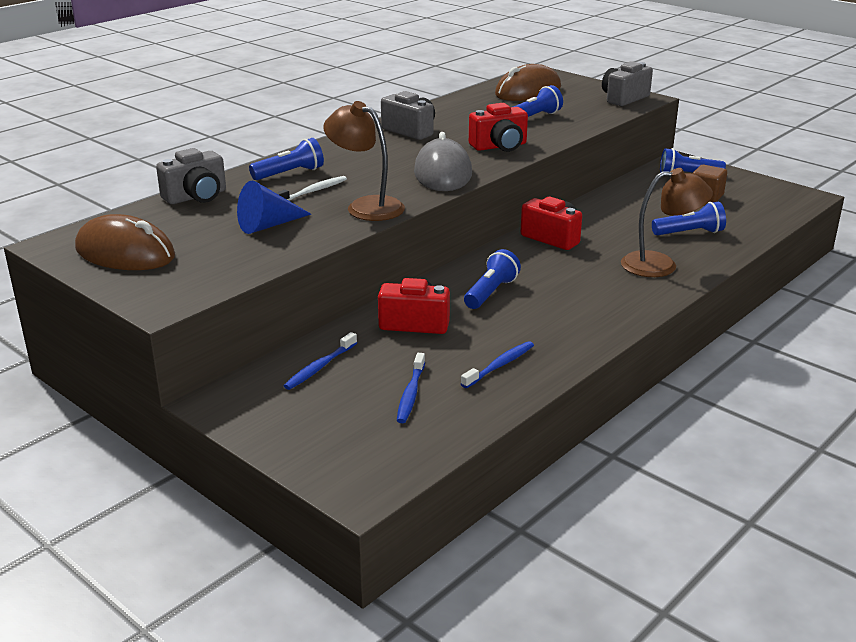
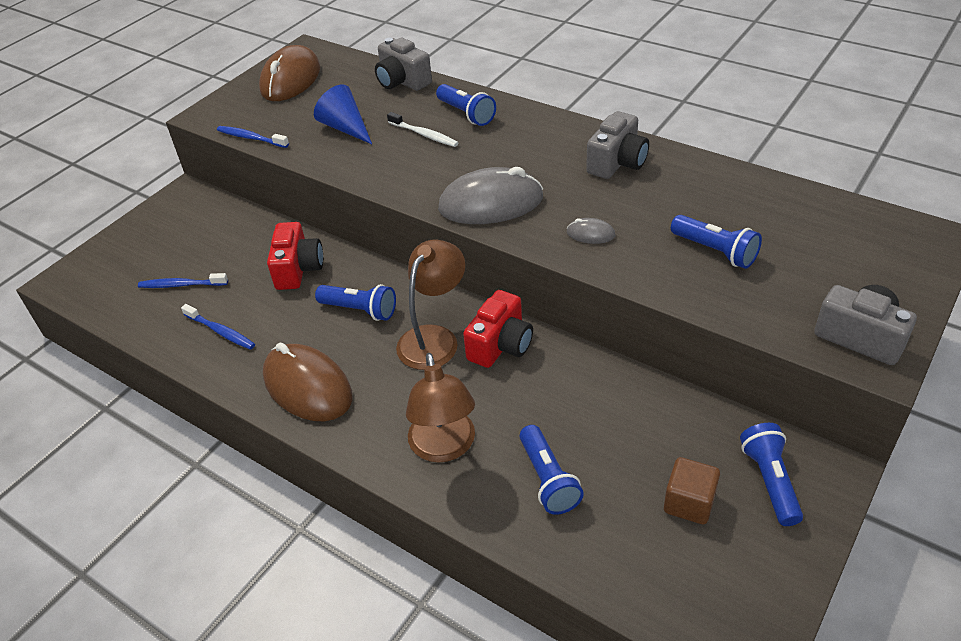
camera: 85 degrees right, 15 degrees up
blue toothbrush [284,332,357,390] -> blue toothbrush moved to [217,126,289,148]
brown lamp [323,101,405,221] -> brown lamp moved to [396,239,465,370]
red camera [469,103,528,152] -> grey mouse [566,218,615,244]
brown mouse [495,64,561,101] -> brown mouse moved to [263,343,353,421]

